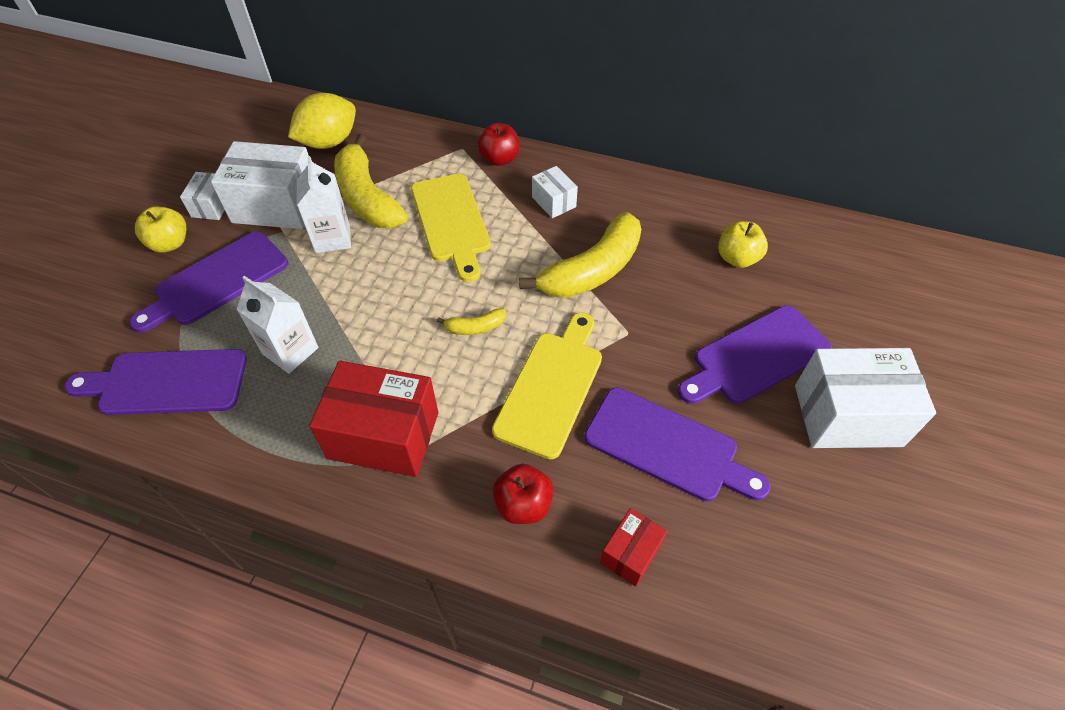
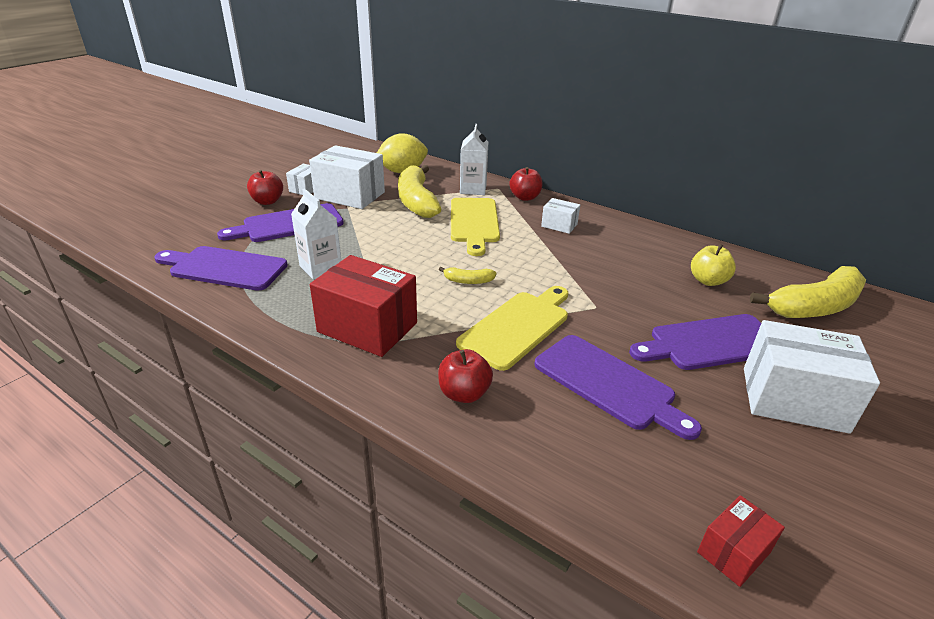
camera: 15 degrees right, 20 degrees down
yellow apple [135,207,186,253] -> red apple [247,170,283,205]
white carton [297,156,351,253] -> white carton moved to [460,124,488,195]
yellow banana [519,212,641,298] -> yellow banana moved to [750,266,866,318]
white box [532,166,578,218] -> white box turned 45 degrees counterclockwise [541,198,580,234]
red box [600,508,667,586] -> red box moved to [697,495,785,587]

